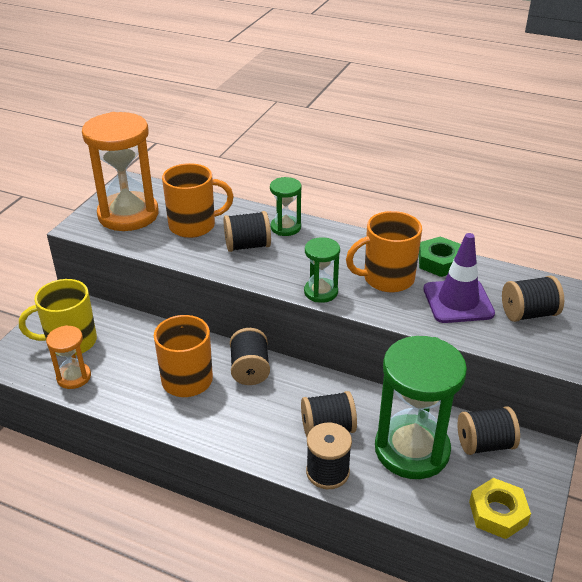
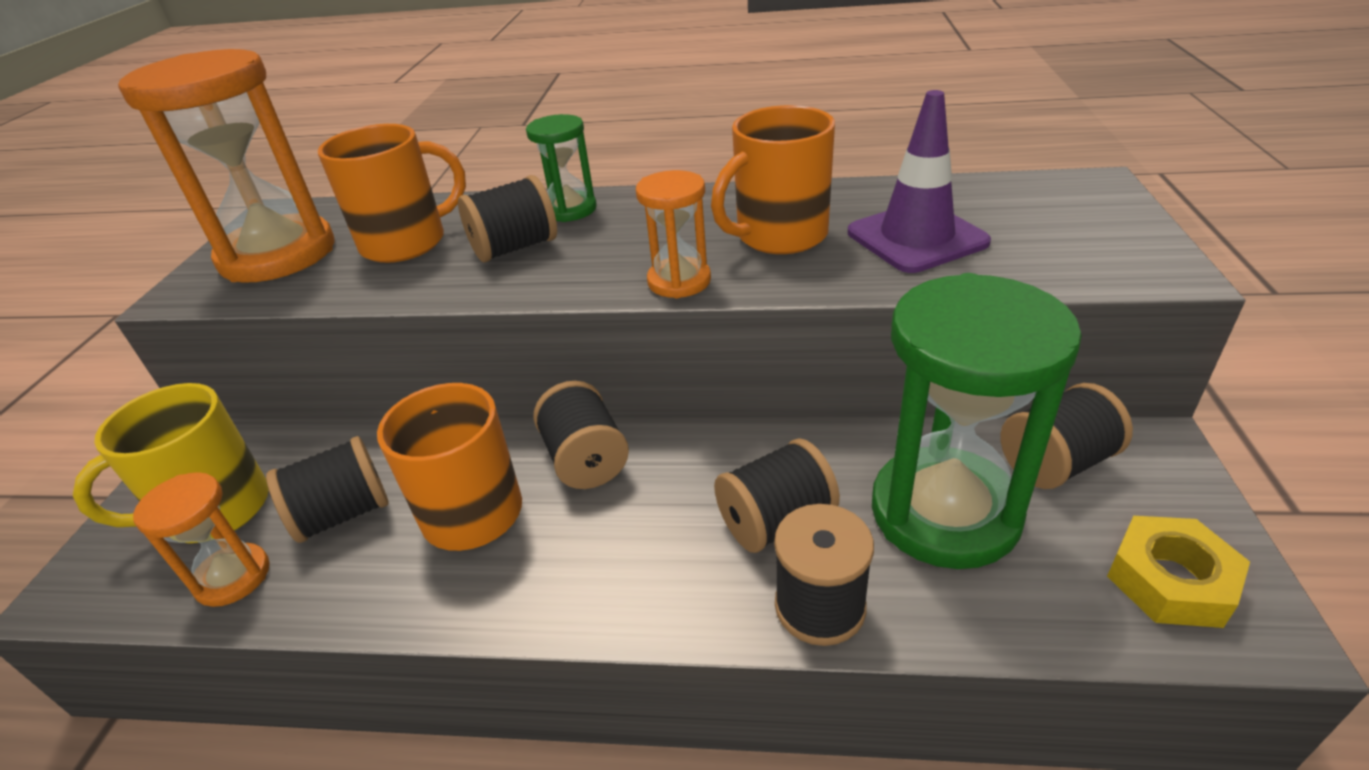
camera: 15 degrees left, 0 degrees up
green hourglass [304,237,340,303] -> orange hourglass [636,170,711,298]
green nut [419,237,461,277] -> none
black spool [502,275,564,322] -> black spool moved to [266,436,389,543]

